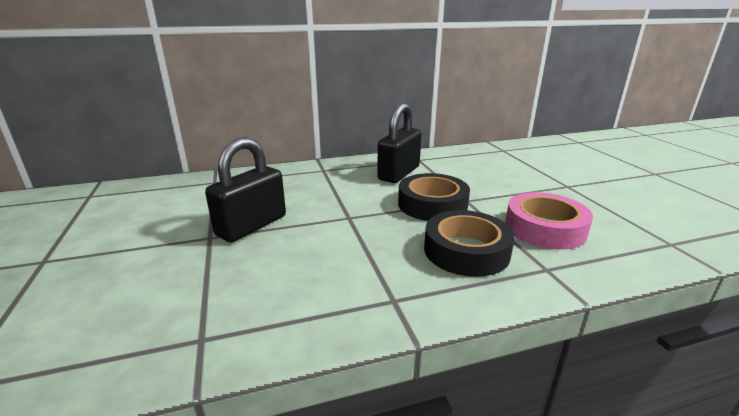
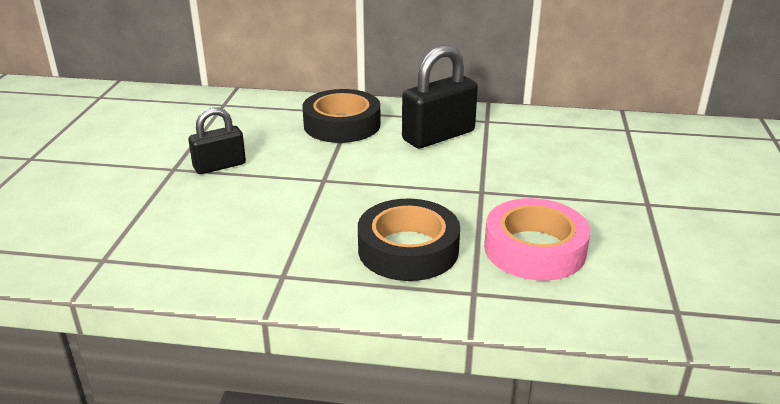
camera: 25 degrees right, 5 degrees up
black padlock [205,137,286,242] -> black padlock [188,107,246,174], size x0.63
black tape [398,173,470,221] -> black tape moved to [302,89,380,143]

